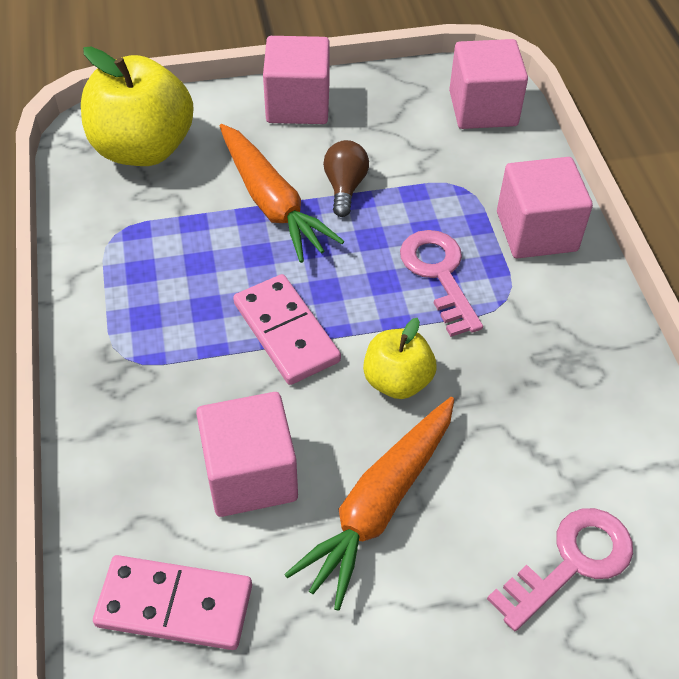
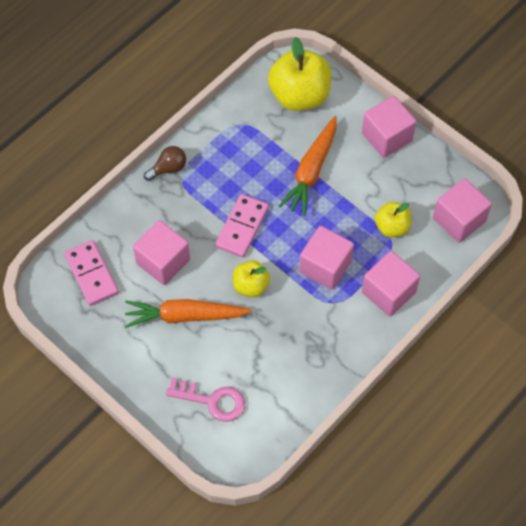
camera: 55 degrees right, 10 degrees up
brown light bulb [323,140,369,217] -> brown light bulb moved to [144,146,186,181]
pink key [400,230,483,337] -> pink cube [299,226,354,290]
none -> yellow apple [375,202,411,237]

